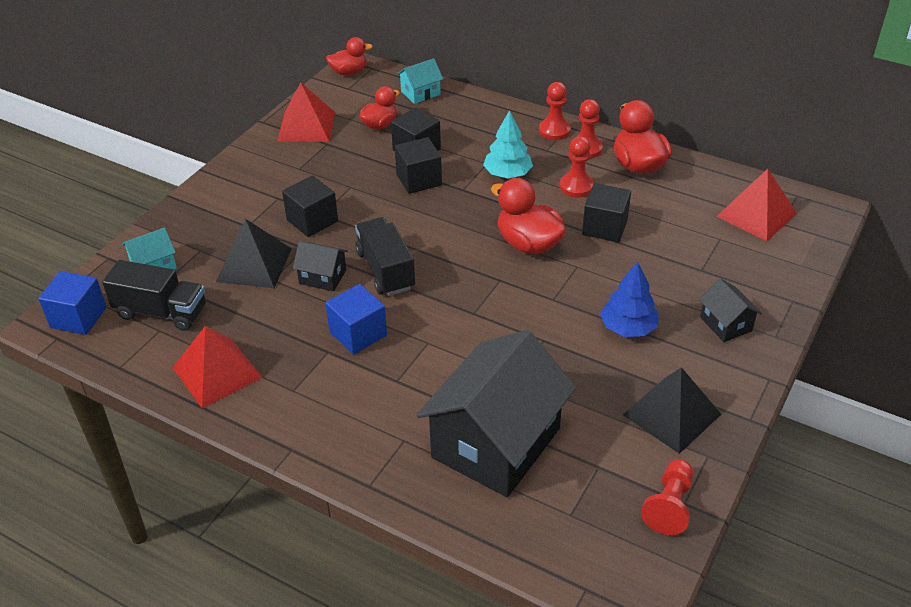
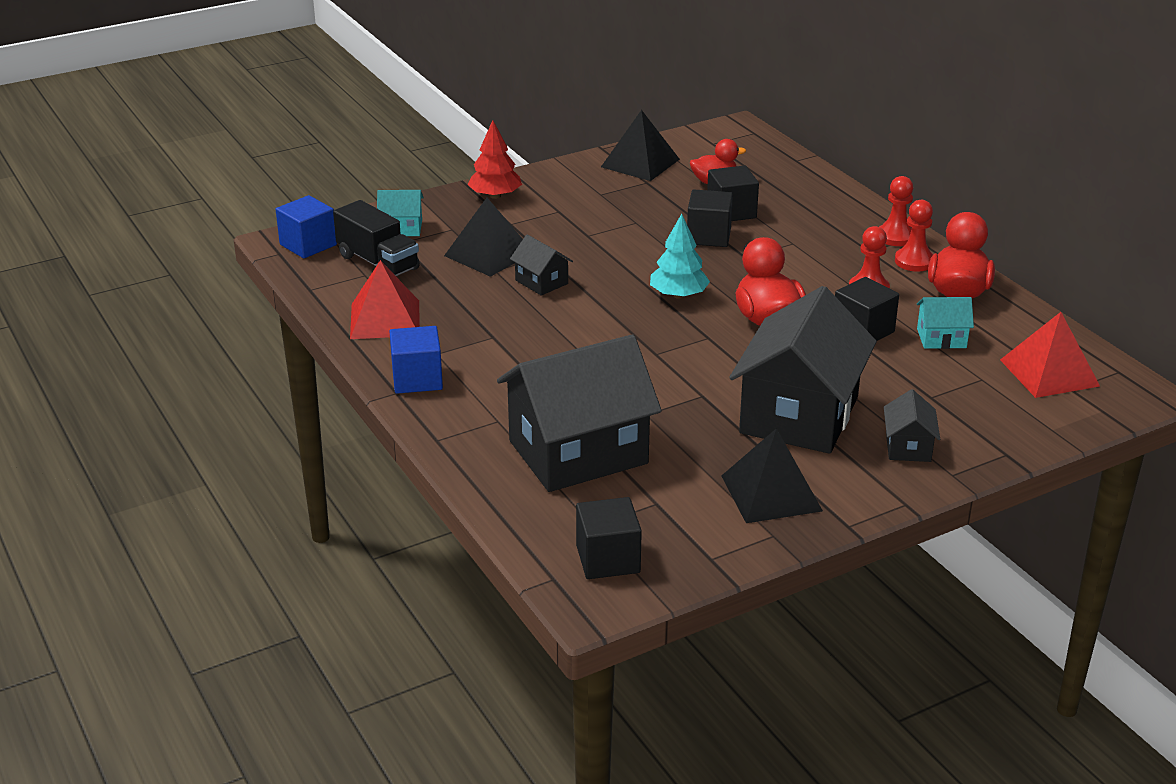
camera: 30 degrees right, 10 degrees down
red pyramid [277,82,335,142] -> black pyramid [601,110,680,181]
black cube [282,176,338,237] -> black cube moved to [576,497,642,579]
blue cube [325,284,387,355] -> blue cube moved to [389,326,443,394]
red duck [326,37,373,75] -> none
black truck [355,217,415,296] -> none
turquoise house [397,58,443,104] -> turquoise house moved to [917,297,974,349]
turquoise tree [483,110,533,178] -> turquoise tree moved to [650,214,710,299]
blue tree [600,262,659,337] -> black house [729,286,877,454]
red pawn [641,459,693,535] -> none
none -> red tree [467,120,522,199]

